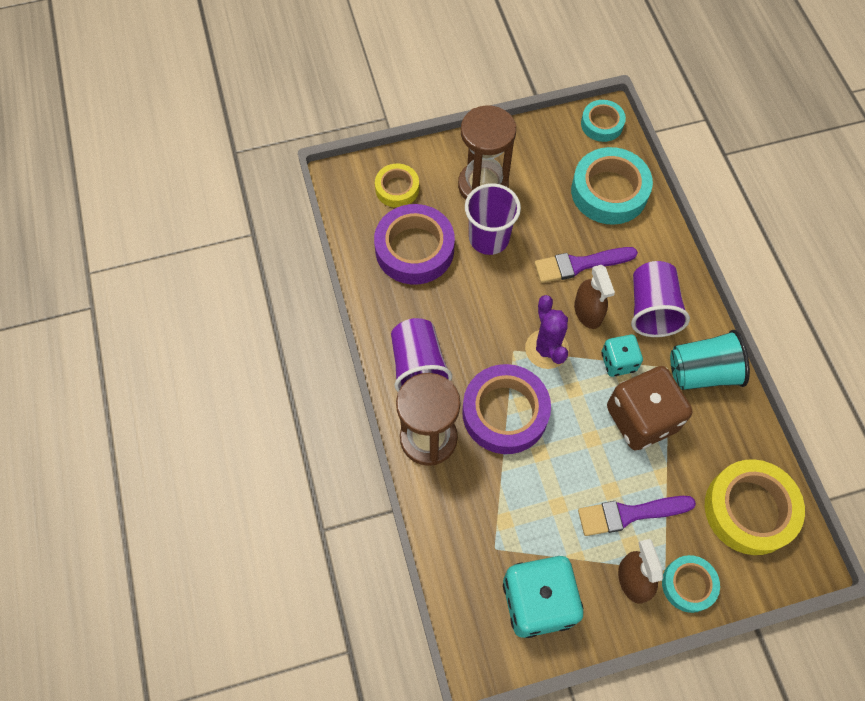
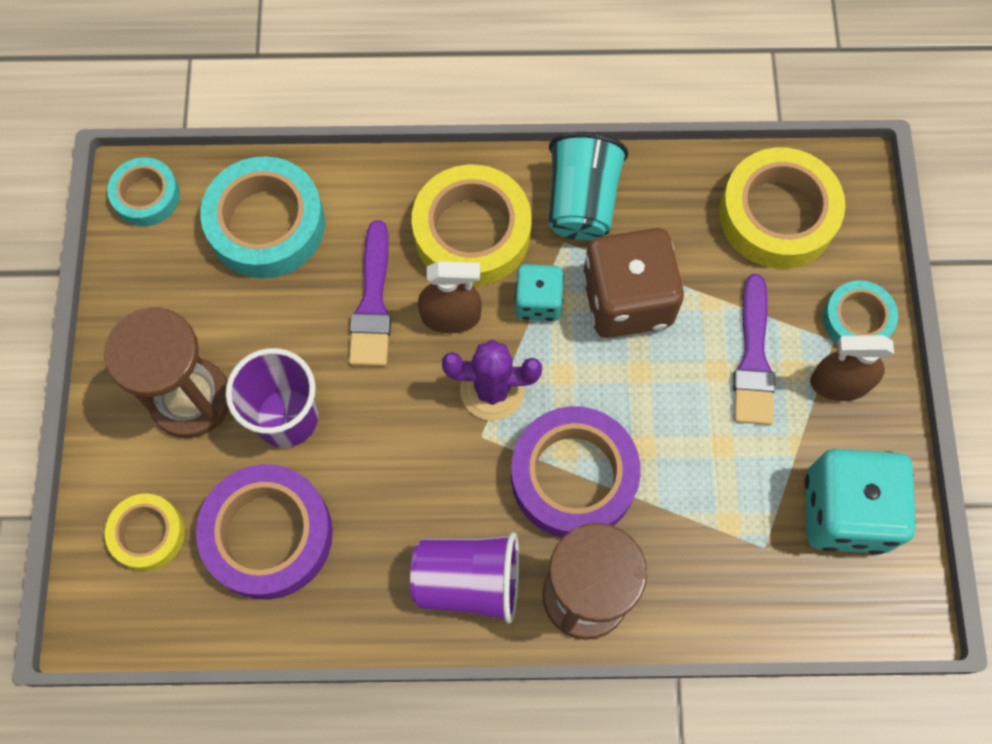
camera: 75 degrees left, 5 degrees up
purple cup [631,261,690,337] -> yellow tape [412,165,531,287]

